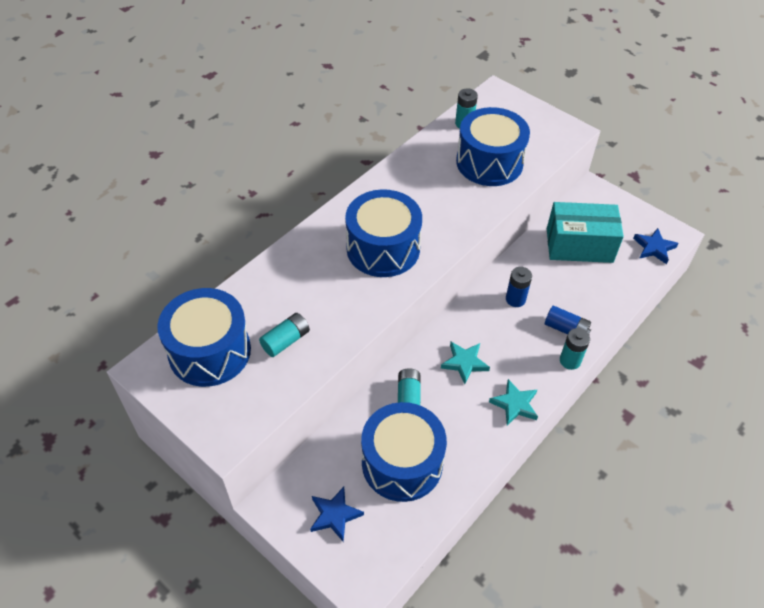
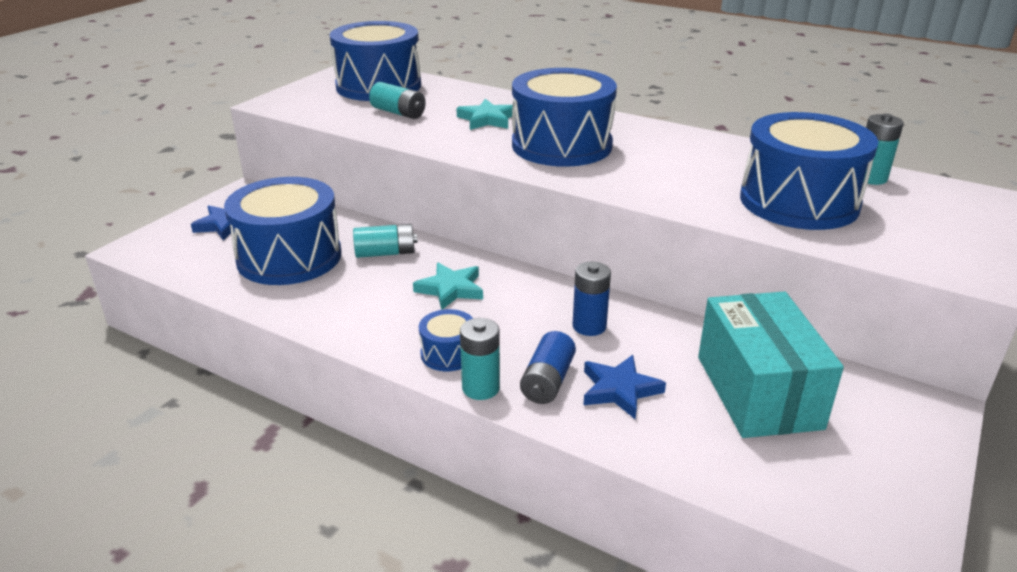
camera: 80 degrees right, 20 degrees down
turquoise star [489,379,538,425] -> turquoise star moved to [456,99,516,130]
blue star [633,228,679,264] -> blue star moved to [584,355,666,419]
none -> blue drum [419,309,473,371]

